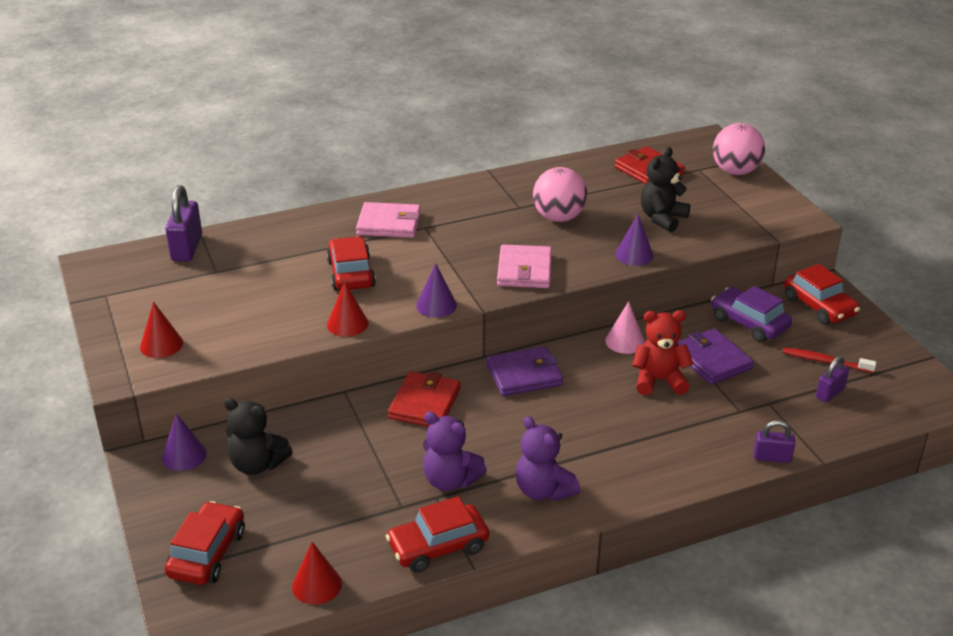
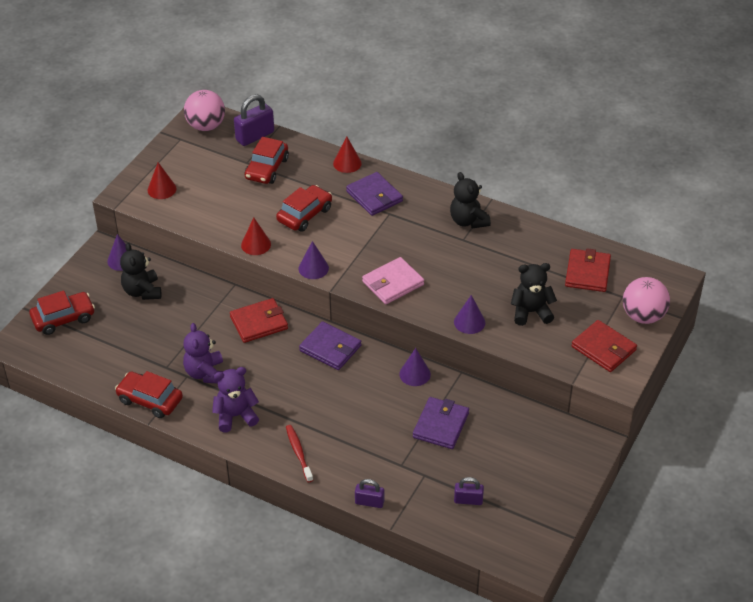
camera: 50 degrees right, 10 degrees up
red cone [292,542,342,605] -> red cone moved to [333,136,362,173]
pink wallet [356,202,421,238] -> purple wallet [346,172,403,216]
purple teddy bear [515,416,580,501] -> purple teddy bear turned 60 degrees clockwise [212,367,259,432]
pink ball [533,167,588,222] -> pink ball moved to [184,90,225,131]
pink cone [605,301,645,354] -> purple cone [399,348,431,386]
red teddy bear [632,310,694,395] -> none
purple car [711,286,792,342] -> none
purple padlock [753,420,795,463] -> purple padlock turned 45 degrees counterclockwise [355,479,384,508]
red toothbrush [783,347,877,373] -> red toothbrush moved to [286,425,313,482]
red car [784,264,860,325] -> red car moved to [245,137,289,184]
none -> black teddy bear [450,172,491,229]
none -> red wallet [571,320,637,372]

